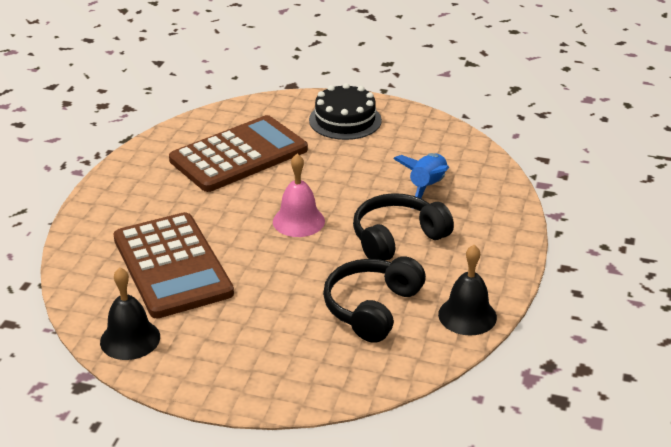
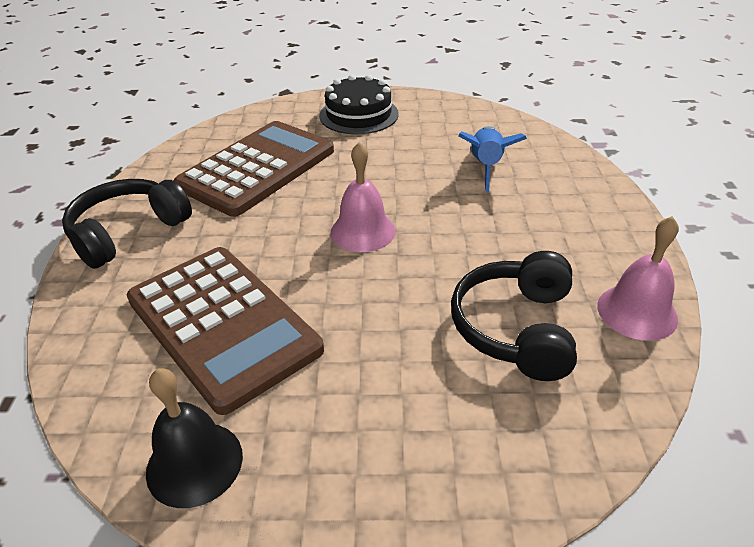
camera: 15 degrees left, 5 degrees up
black headphones [353,193,454,260] -> black headphones moved to [62,179,192,269]
black bell [438,245,497,336] -> pink bell [597,216,679,341]

